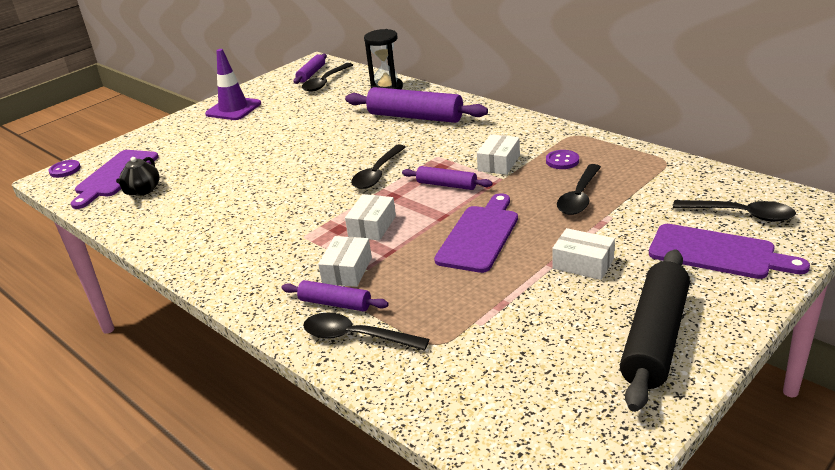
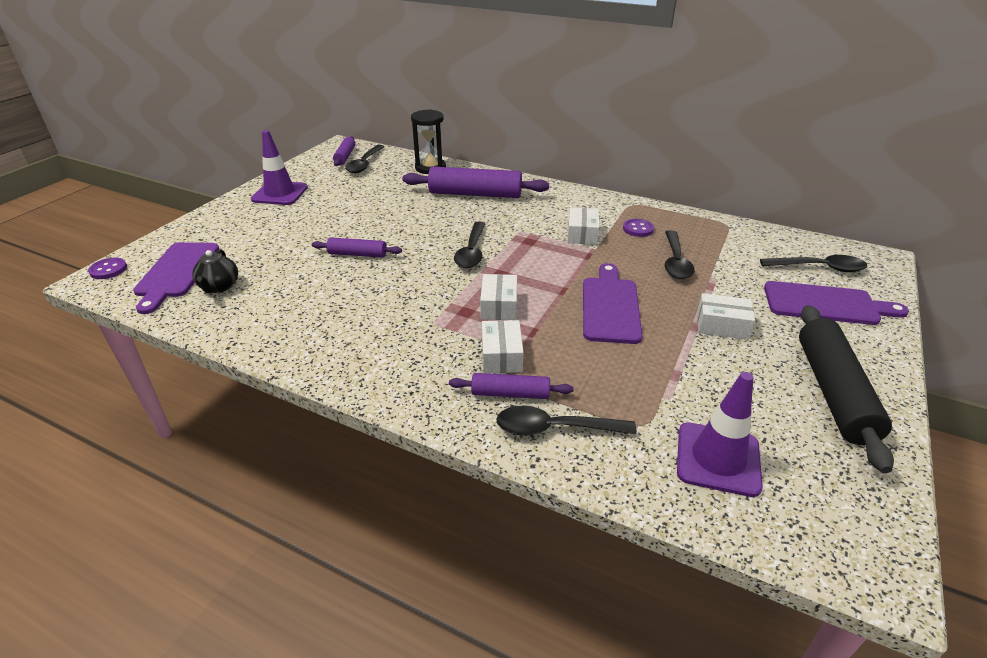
camera: 20 degrees left, 5 degrees up
purple rolling pin [402,166,493,190] -> purple rolling pin moved to [312,237,402,258]
none -> purple traffic cone [677,372,763,497]

